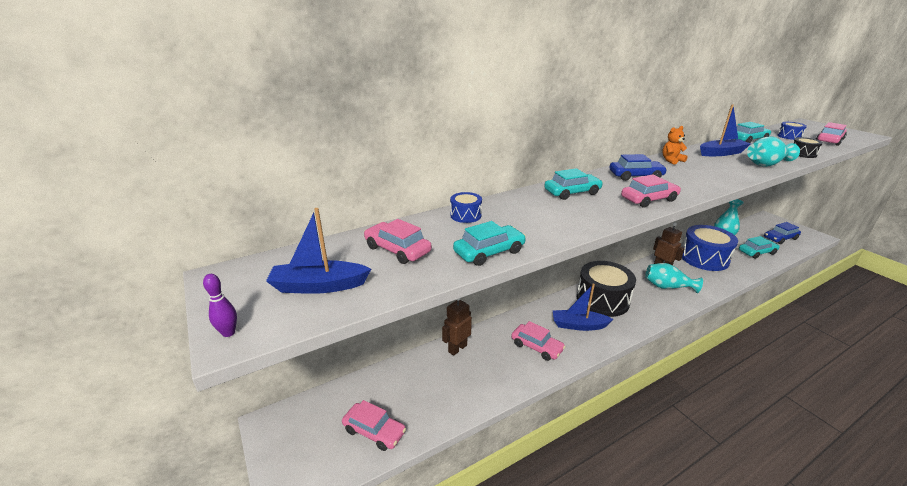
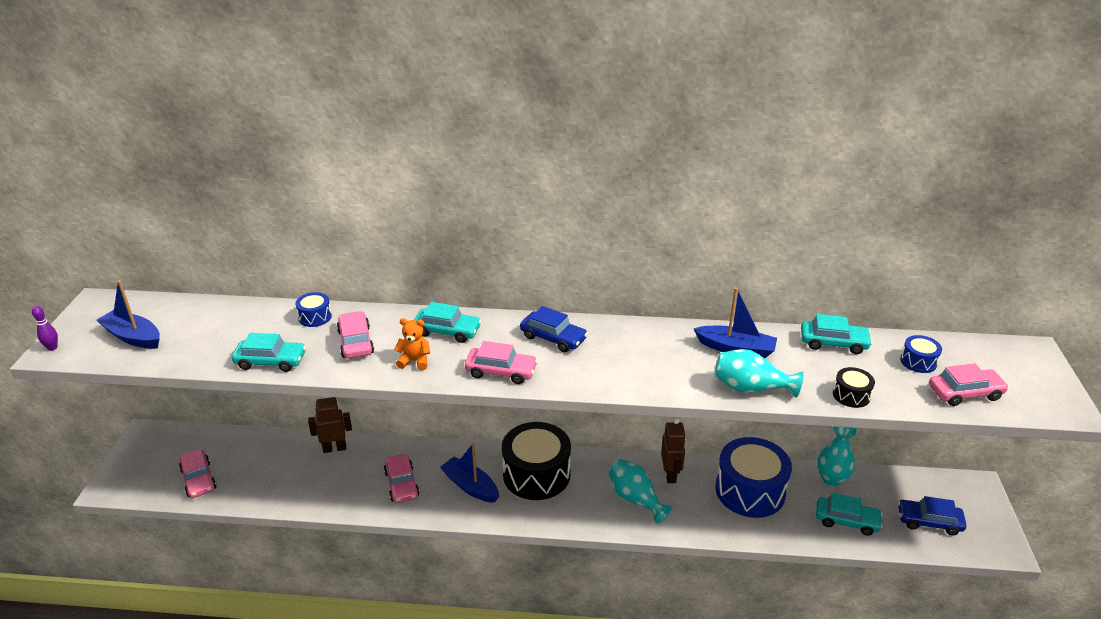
camera: 35 degrees right, 5 degrees up
pink car [364,219,432,264] -> pink car moved to [337,311,374,359]
orange teddy bear [662,126,688,165] -> orange teddy bear moved to [394,318,430,370]

